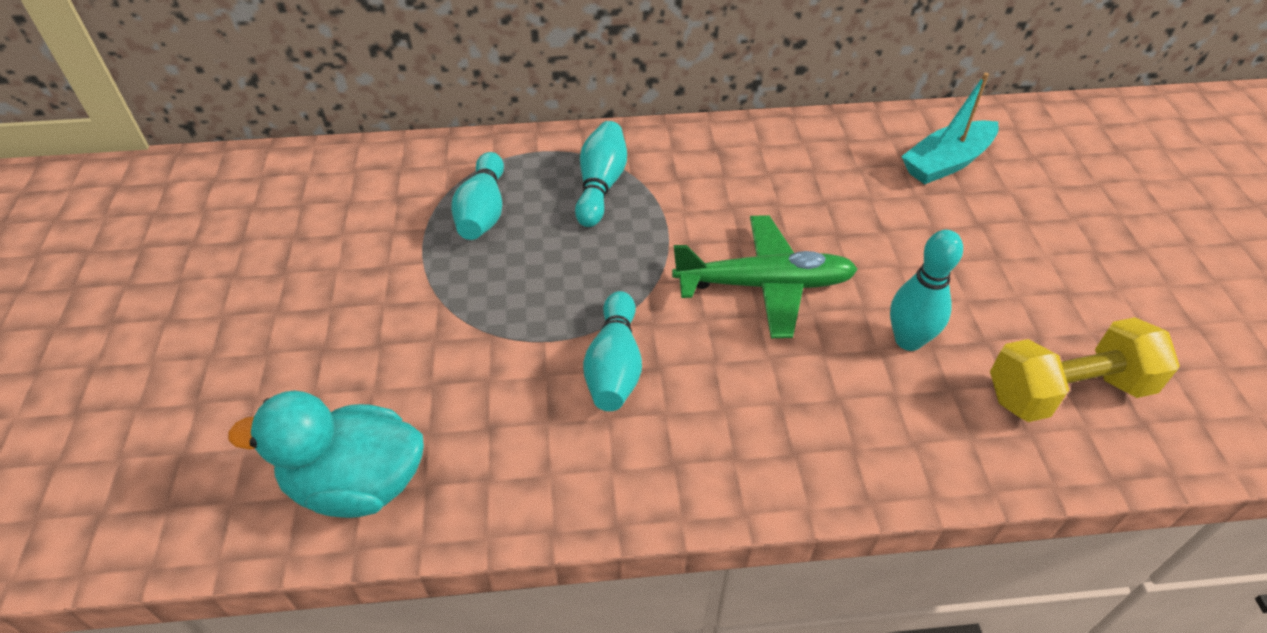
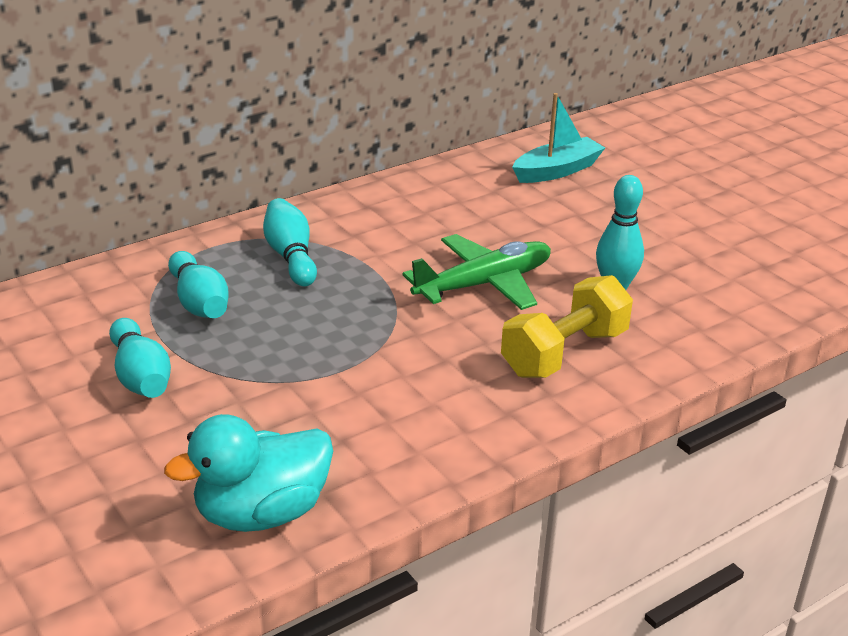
camera: 30 degrees left, 15 degrees down
turquoise bowling pin [583,291,642,411] -> turquoise bowling pin moved to [109,318,171,398]
turquoise boat [901,73,999,185] -> turquoise boat turned 150 degrees counterclockwise [512,93,605,183]
yellow dumbbell [990,317,1180,422] -> yellow dumbbell moved to [501,275,633,378]

